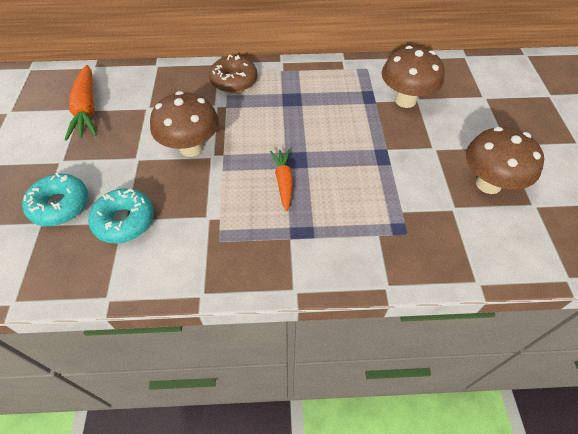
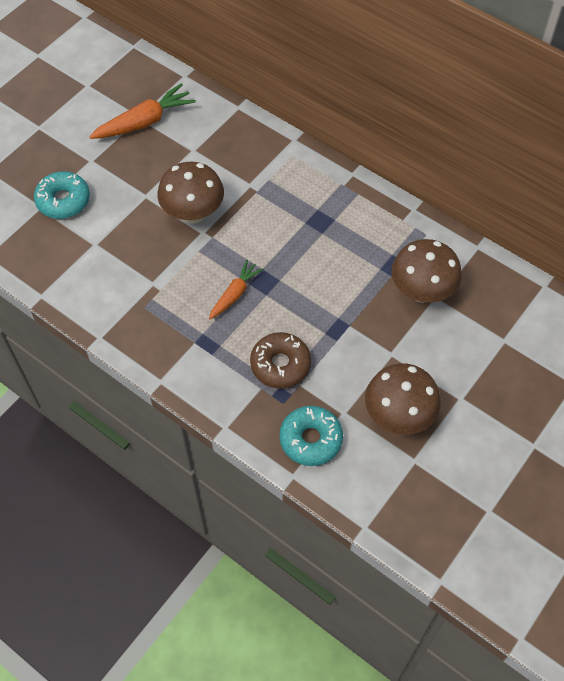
camera: 40 degrees right, 5 degrees up
orange carrot [65,65,97,141] -> orange carrot turned 150 degrees counterclockwise [89,83,196,139]
turquoise donut [88,188,154,243] -> turquoise donut moved to [279,406,343,466]
brown donut [209,55,257,93] -> brown donut moved to [250,332,311,389]

